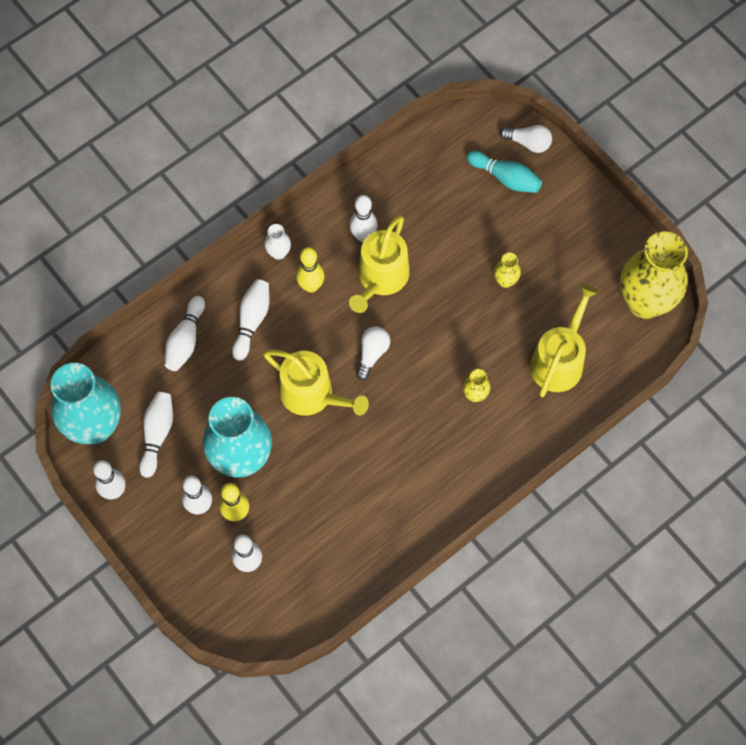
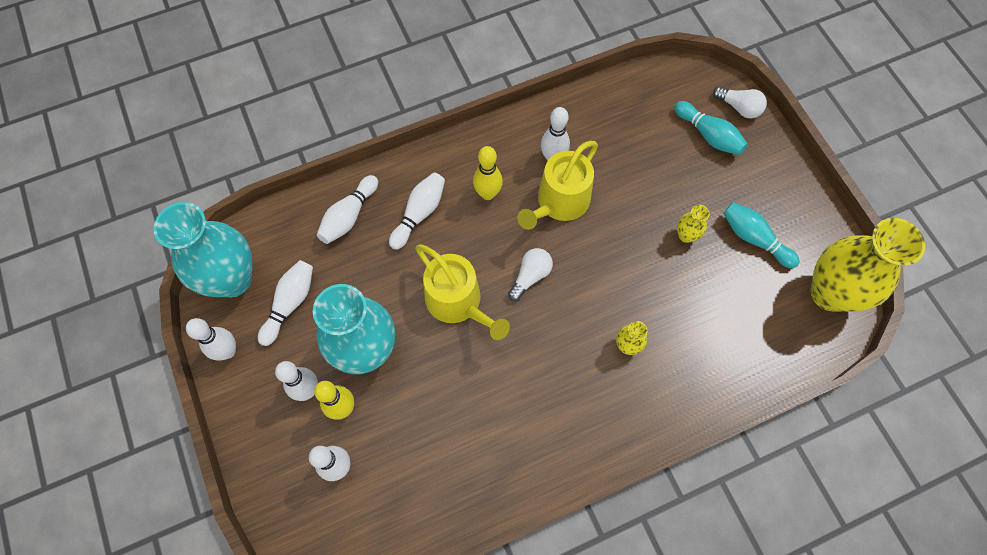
camera: 15 degrees right, 0 degrees up
white vase [264,224,291,260] -> none
yellow watering can [530,284,599,397] -> none
none -> turquoise bowling pin [723,202,800,269]

